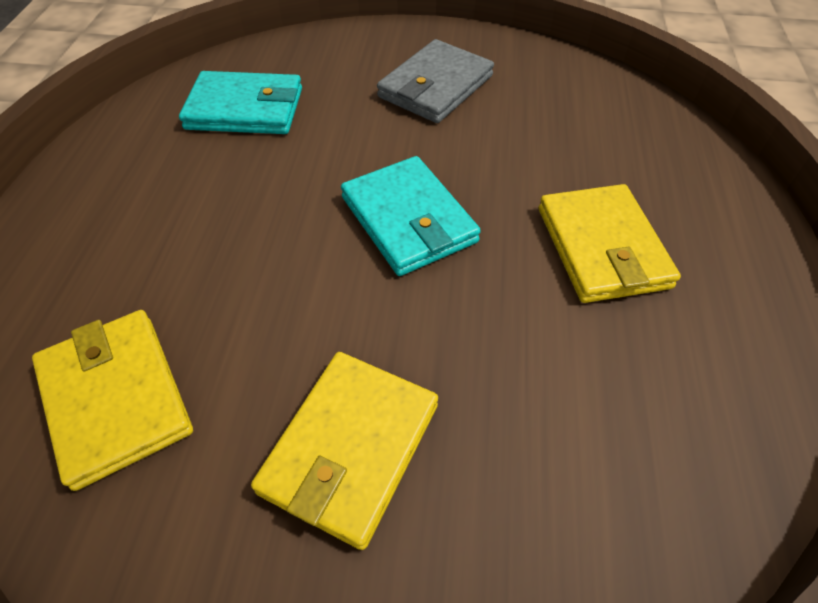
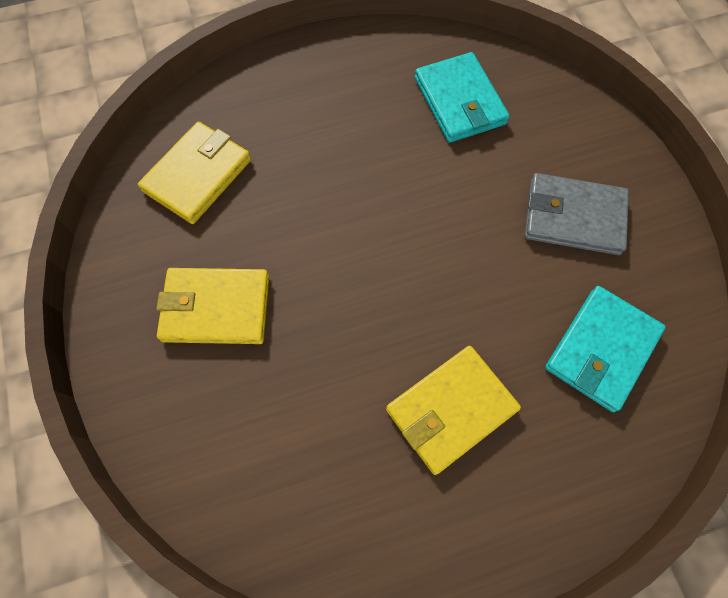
camera: 65 degrees right, 15 degrees up
turquoise wallet [341,156,481,276] -> turquoise wallet moved to [545,286,666,412]

